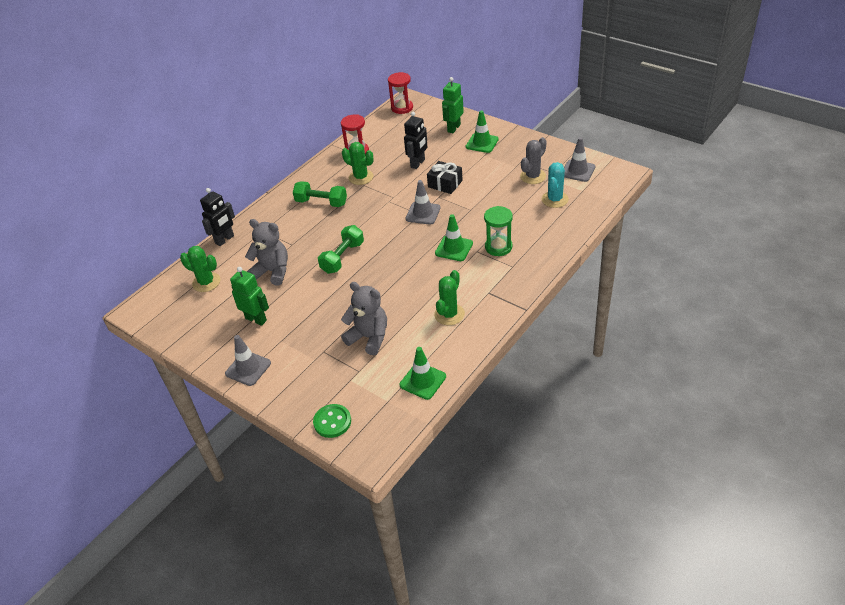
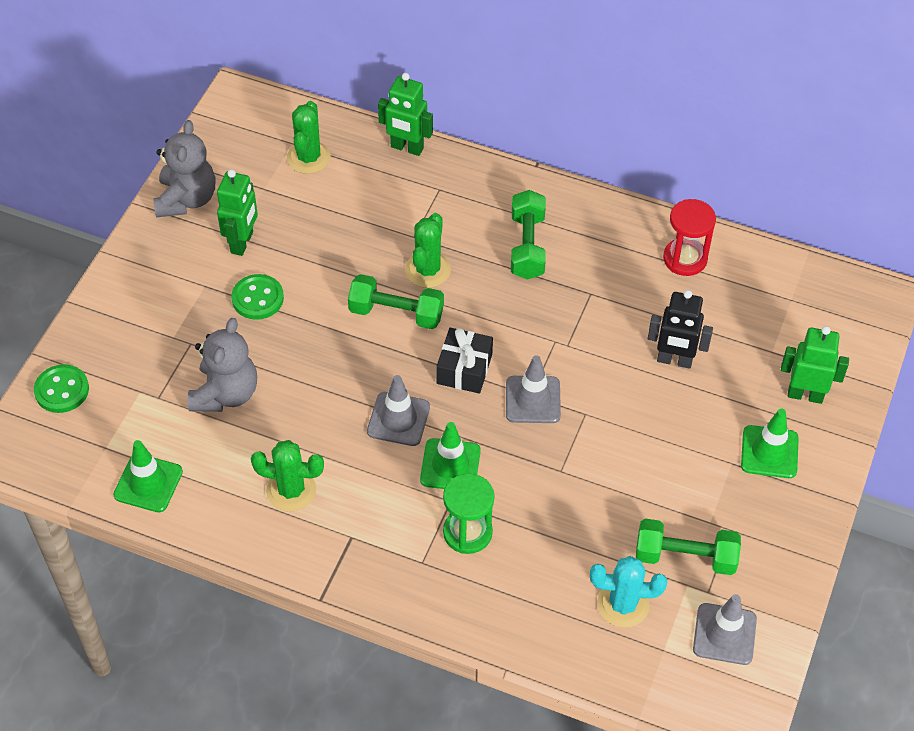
camera: 70 degrees right, 10 degrees up
black robot [200,188,235,246] -> green robot [378,73,433,156]
grey traffic cone [225,335,271,386] -> grey traffic cone moved to [367,375,430,446]
grey teddy bear [245,219,288,285] -> grey teddy bear moved to [153,120,216,217]
green cactus [342,142,374,185] -> green cactus moved to [405,213,451,288]
red hourglass [388,72,413,114] -> none
black gift [427,161,463,194] -> black gift moved to [437,328,493,394]
grey cactus [520,137,547,184] -> green dumbbell [636,518,741,575]
none -> green button [232,274,284,320]

